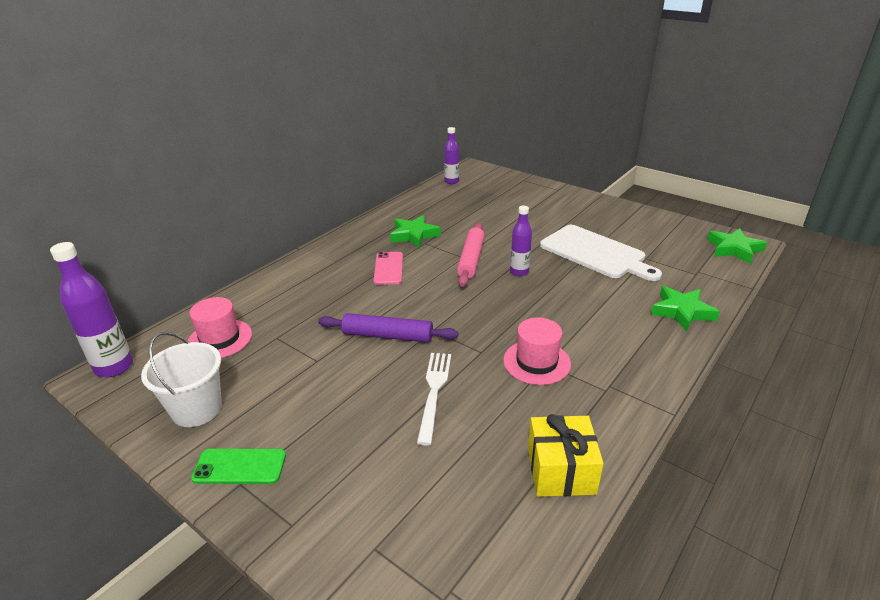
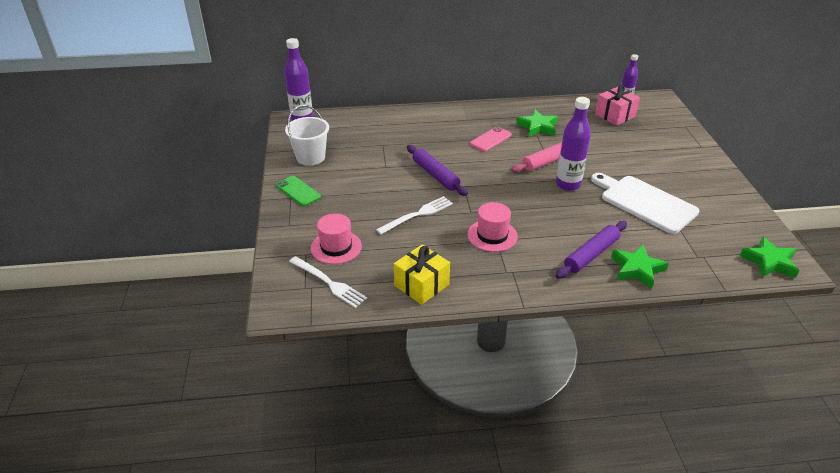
camera: 45 degrees right, 5 degrees up
pink hat [188,297,252,358] -> pink hat moved to [311,213,362,264]
purple bottle [510,206,532,276] -> purple bottle [556,97,591,191], size x1.60
white cutting board [540,225,662,281] -> white cutting board turned 135 degrees clockwise [591,173,699,234]
none -> white fork [289,256,367,308]
none -> purple rolling pin [556,221,627,279]
none -> pink gift [595,85,640,126]

